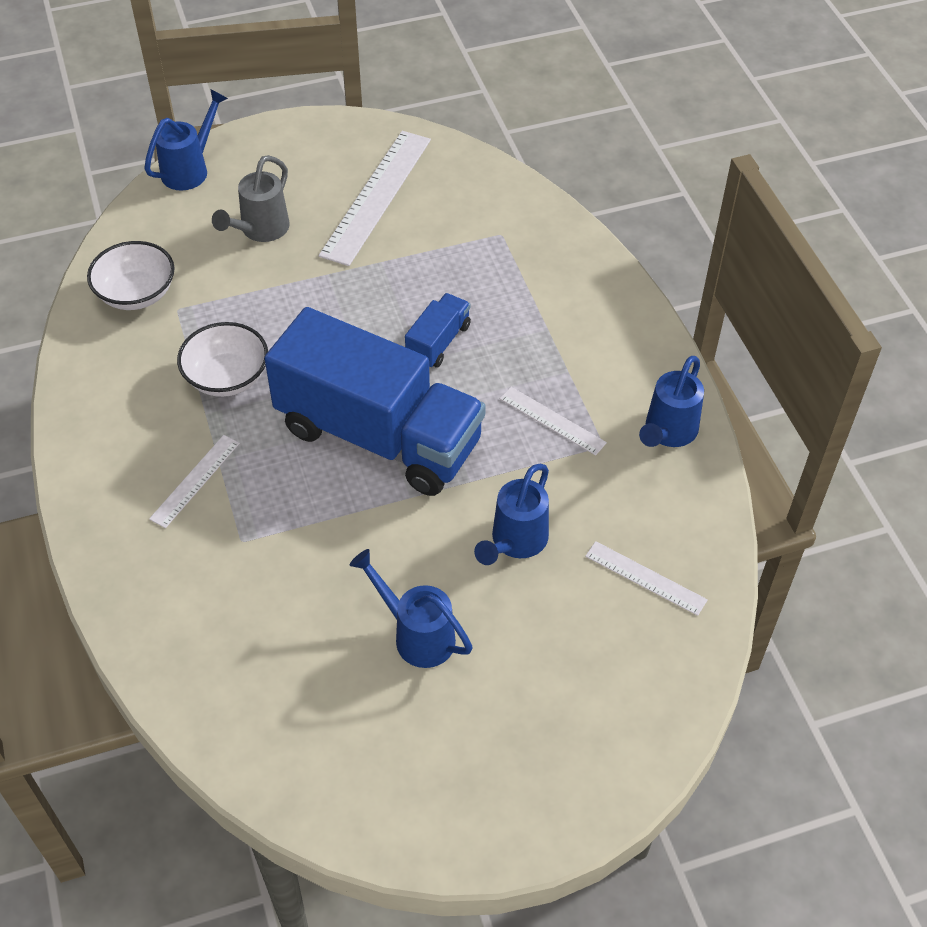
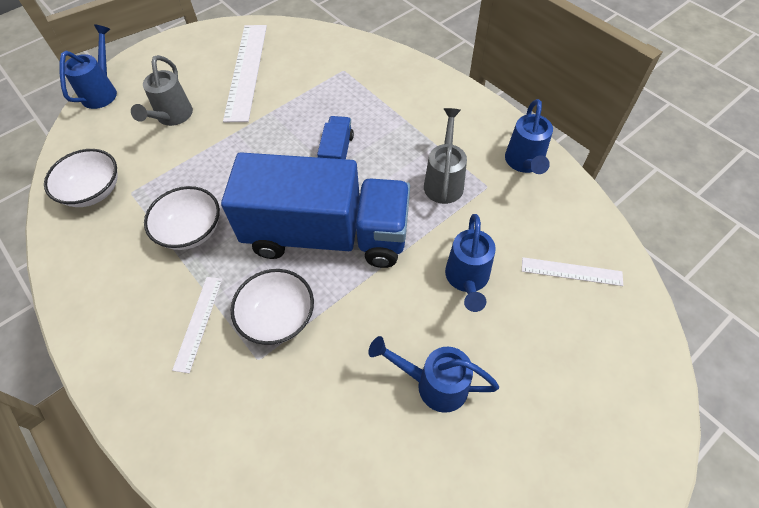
camera: 20 degrees left, 5 degrees up
white ruler [500,387,607,456] -> grey watering can [424,108,467,204]
none -> white bowl [231,269,314,345]

